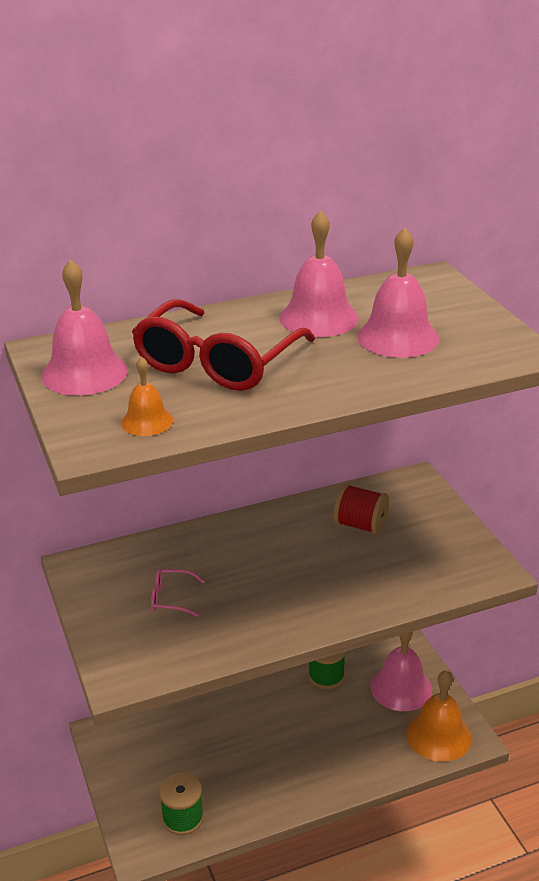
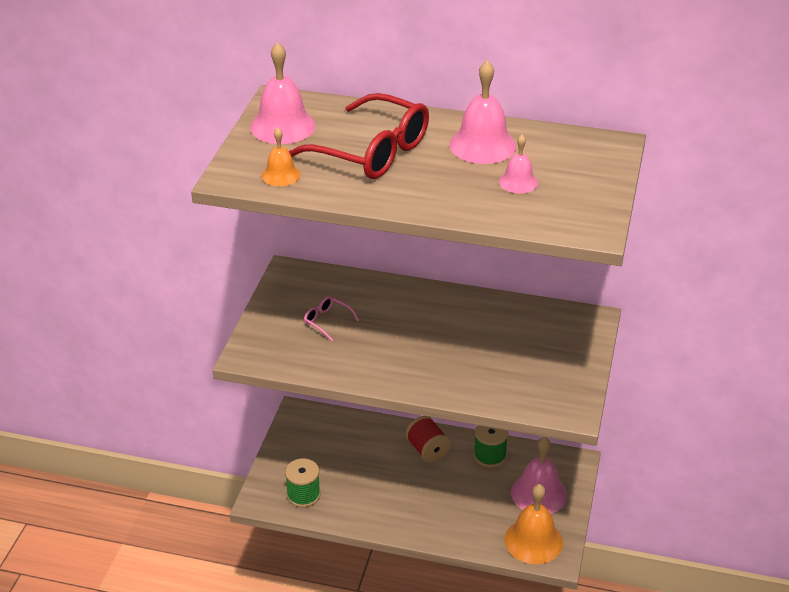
camera: 35 degrees right, 5 degrees up
red glasses [132,299,315,391] -> red glasses turned 120 degrees counterclockwise [289,93,429,179]
red spool [334,484,389,535] -> red spool moved to [405,416,451,462]
pink bell [357,227,439,358] -> pink bell [499,135,538,194], size x0.56

